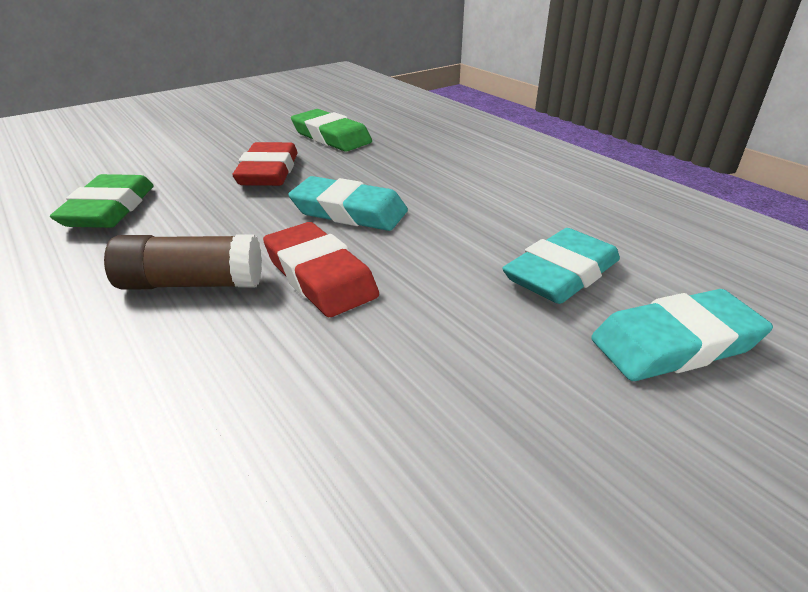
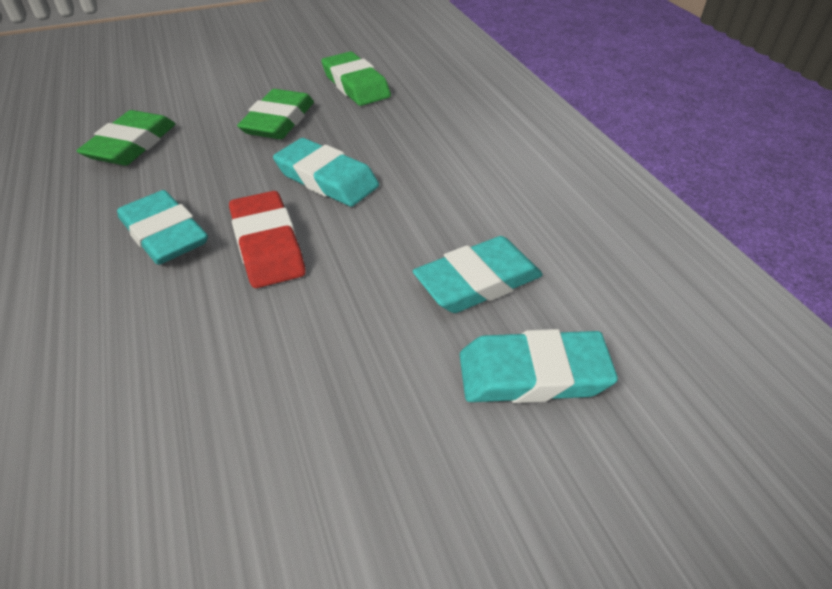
camera: 15 degrees right, 10 degrees up
brown glue stick [104,234,262,290] -> turquoise eraser [117,190,208,265]
red eraser [232,142,298,186] -> green eraser [237,89,314,139]

